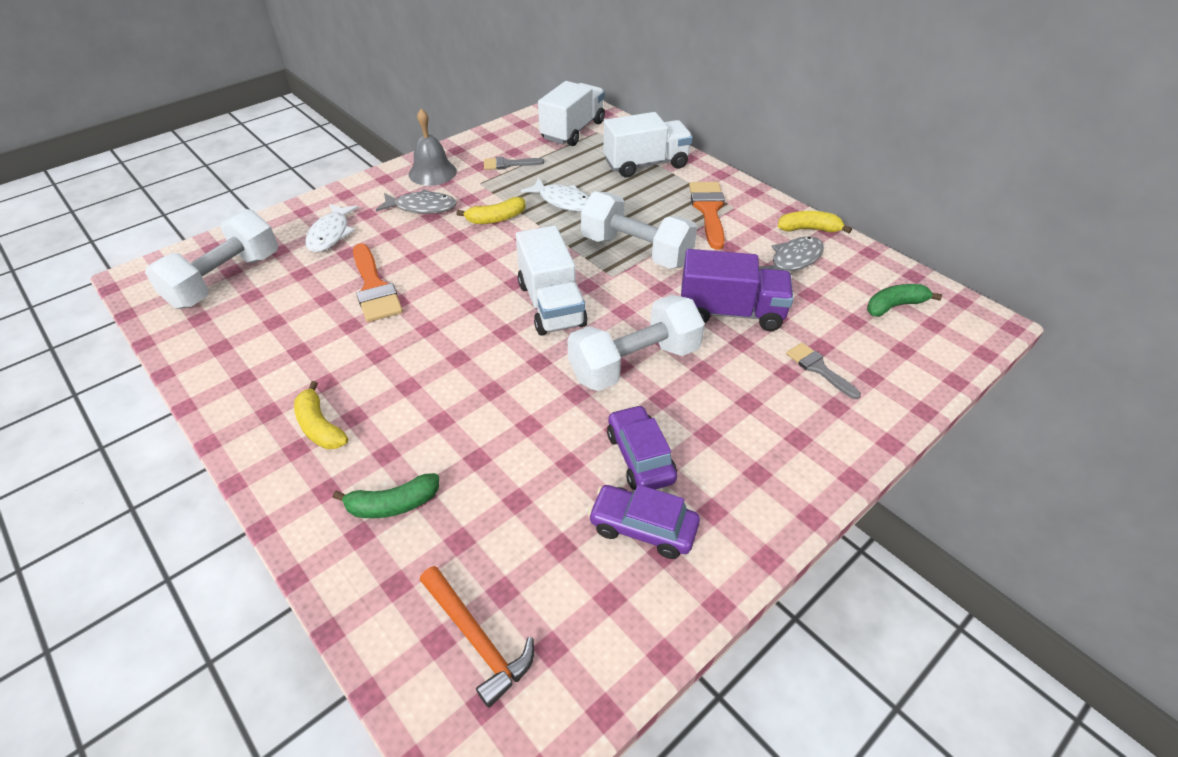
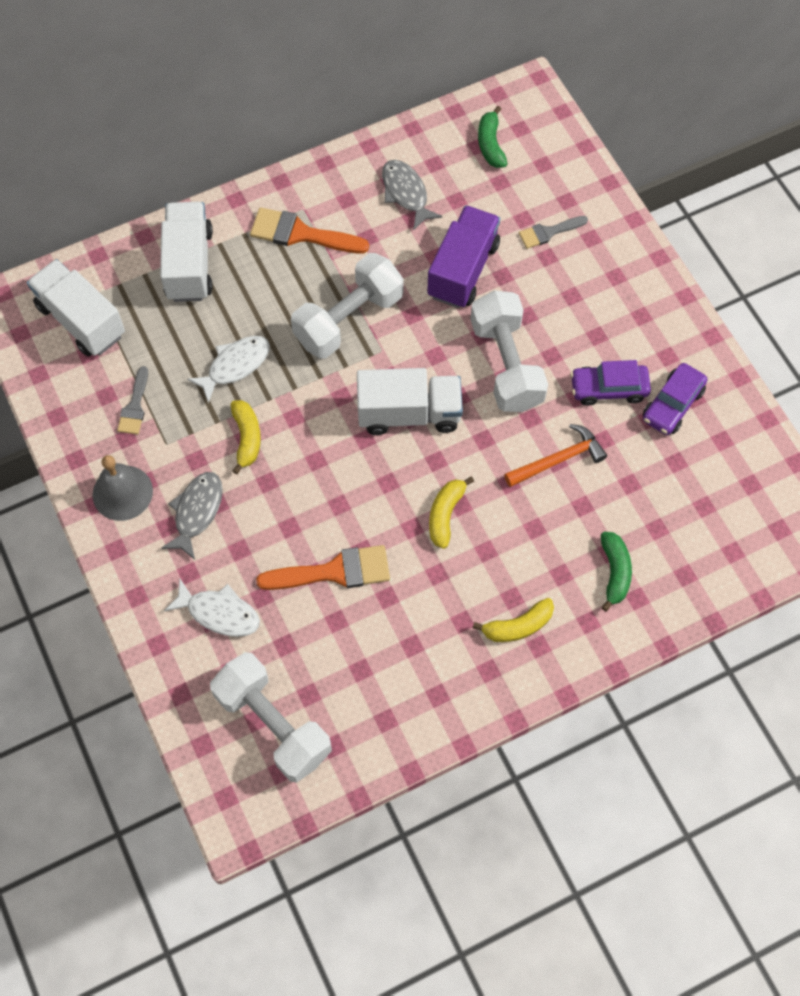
camera: 75 degrees left, 20 degrees up
orange hammer [420,566,534,708] -> orange hammer moved to [504,424,607,487]
yellow banana [778,211,852,233] -> yellow banana moved to [429,476,474,549]

